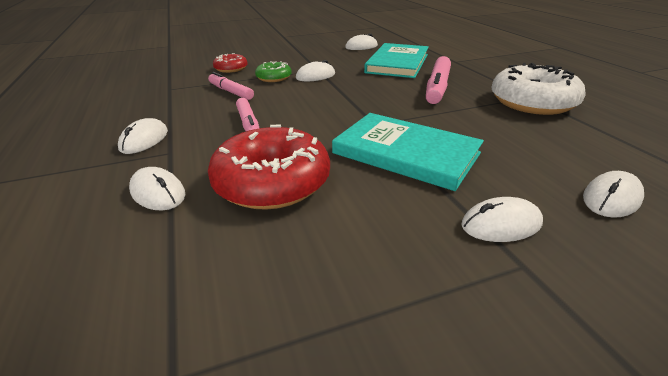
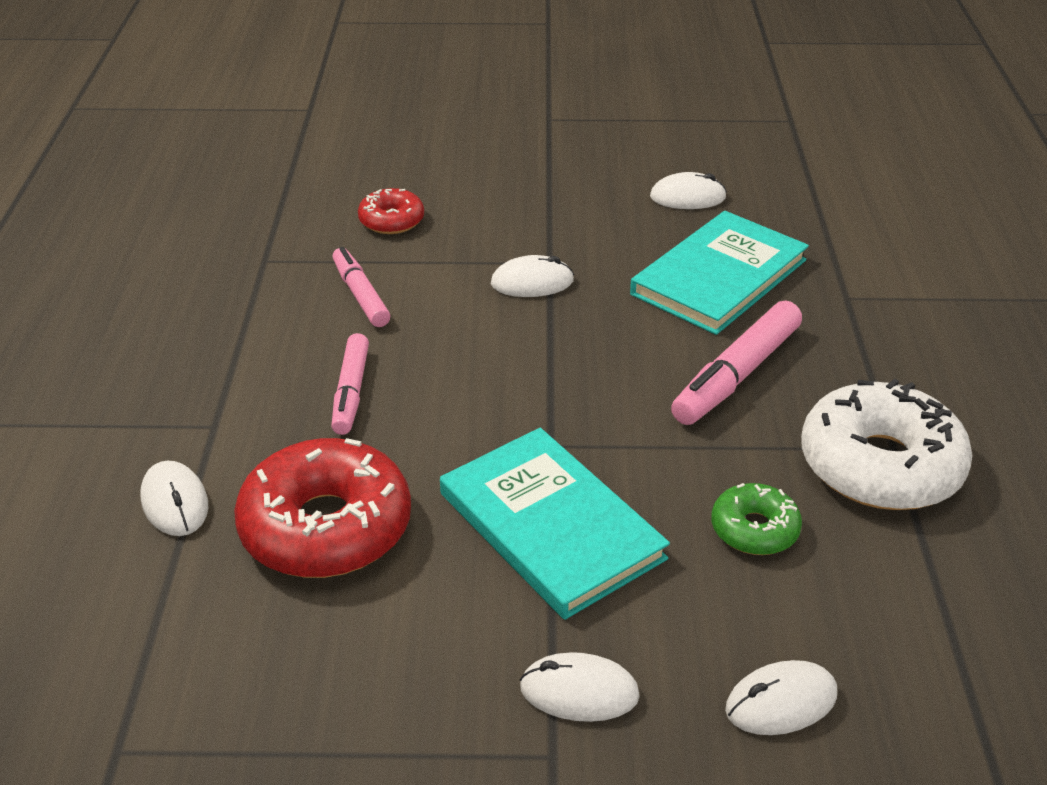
camera: 20 degrees right, 5 degrees up
white mouse [118,118,168,154] -> none
green donut [255,61,292,82] -> green donut moved to [711,483,802,555]

